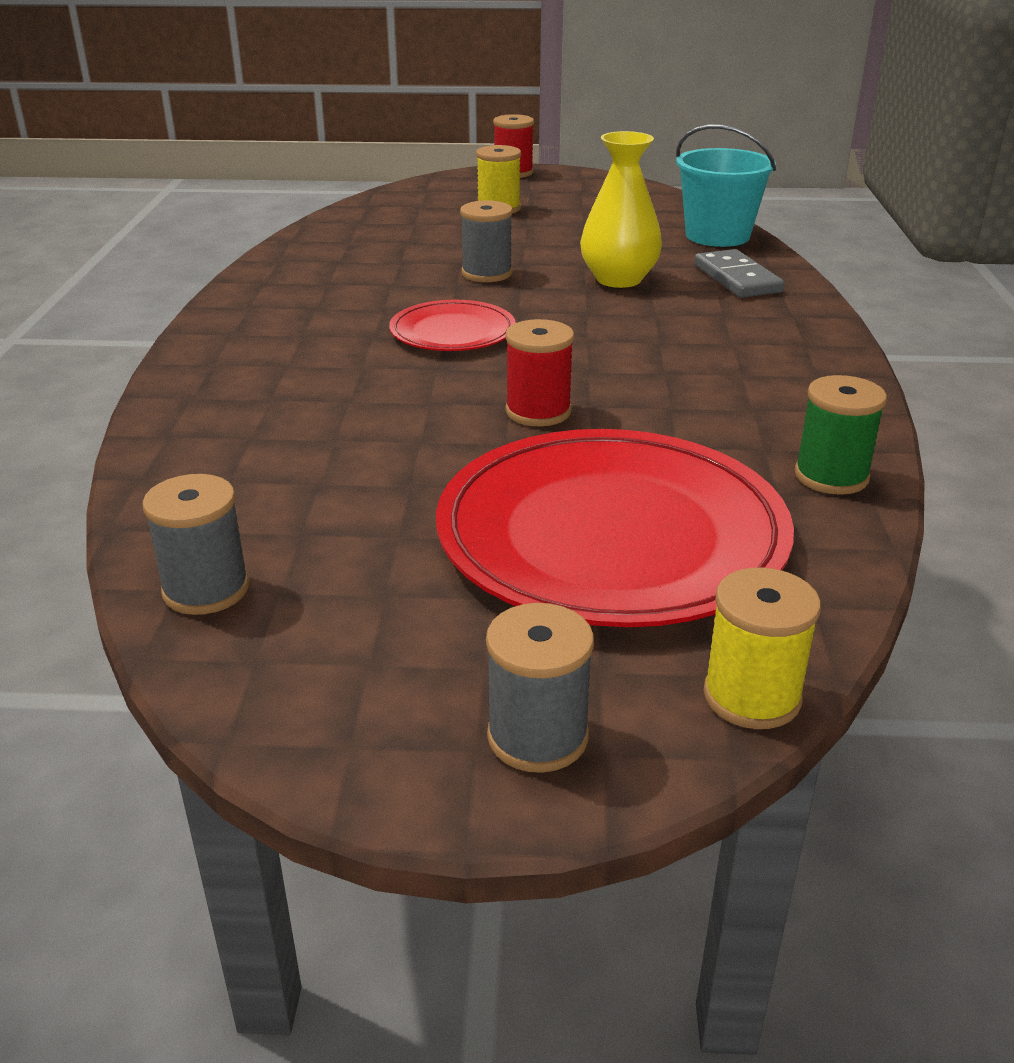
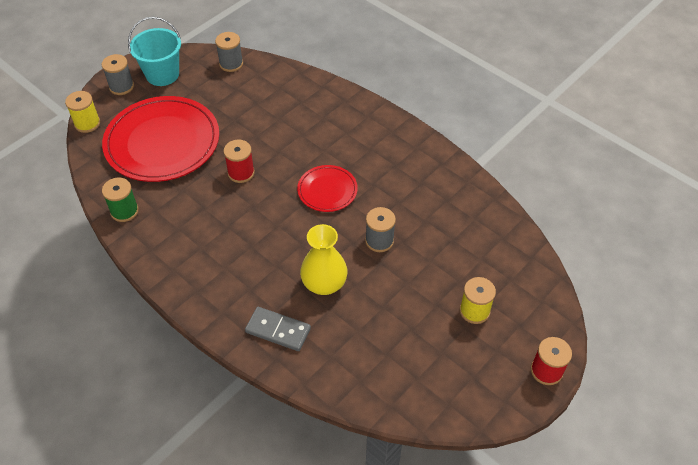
camera: 130 degrees right, 20 degrees up
turquoise bucket [676,125,776,247] -> turquoise bucket moved to [128,17,181,86]

